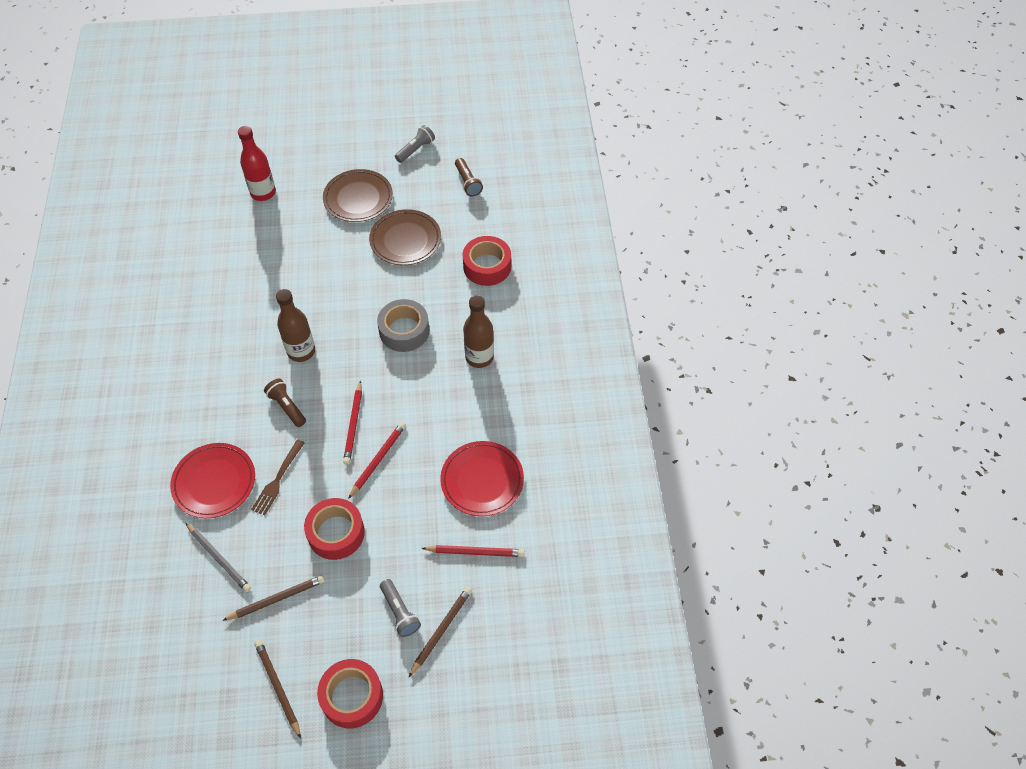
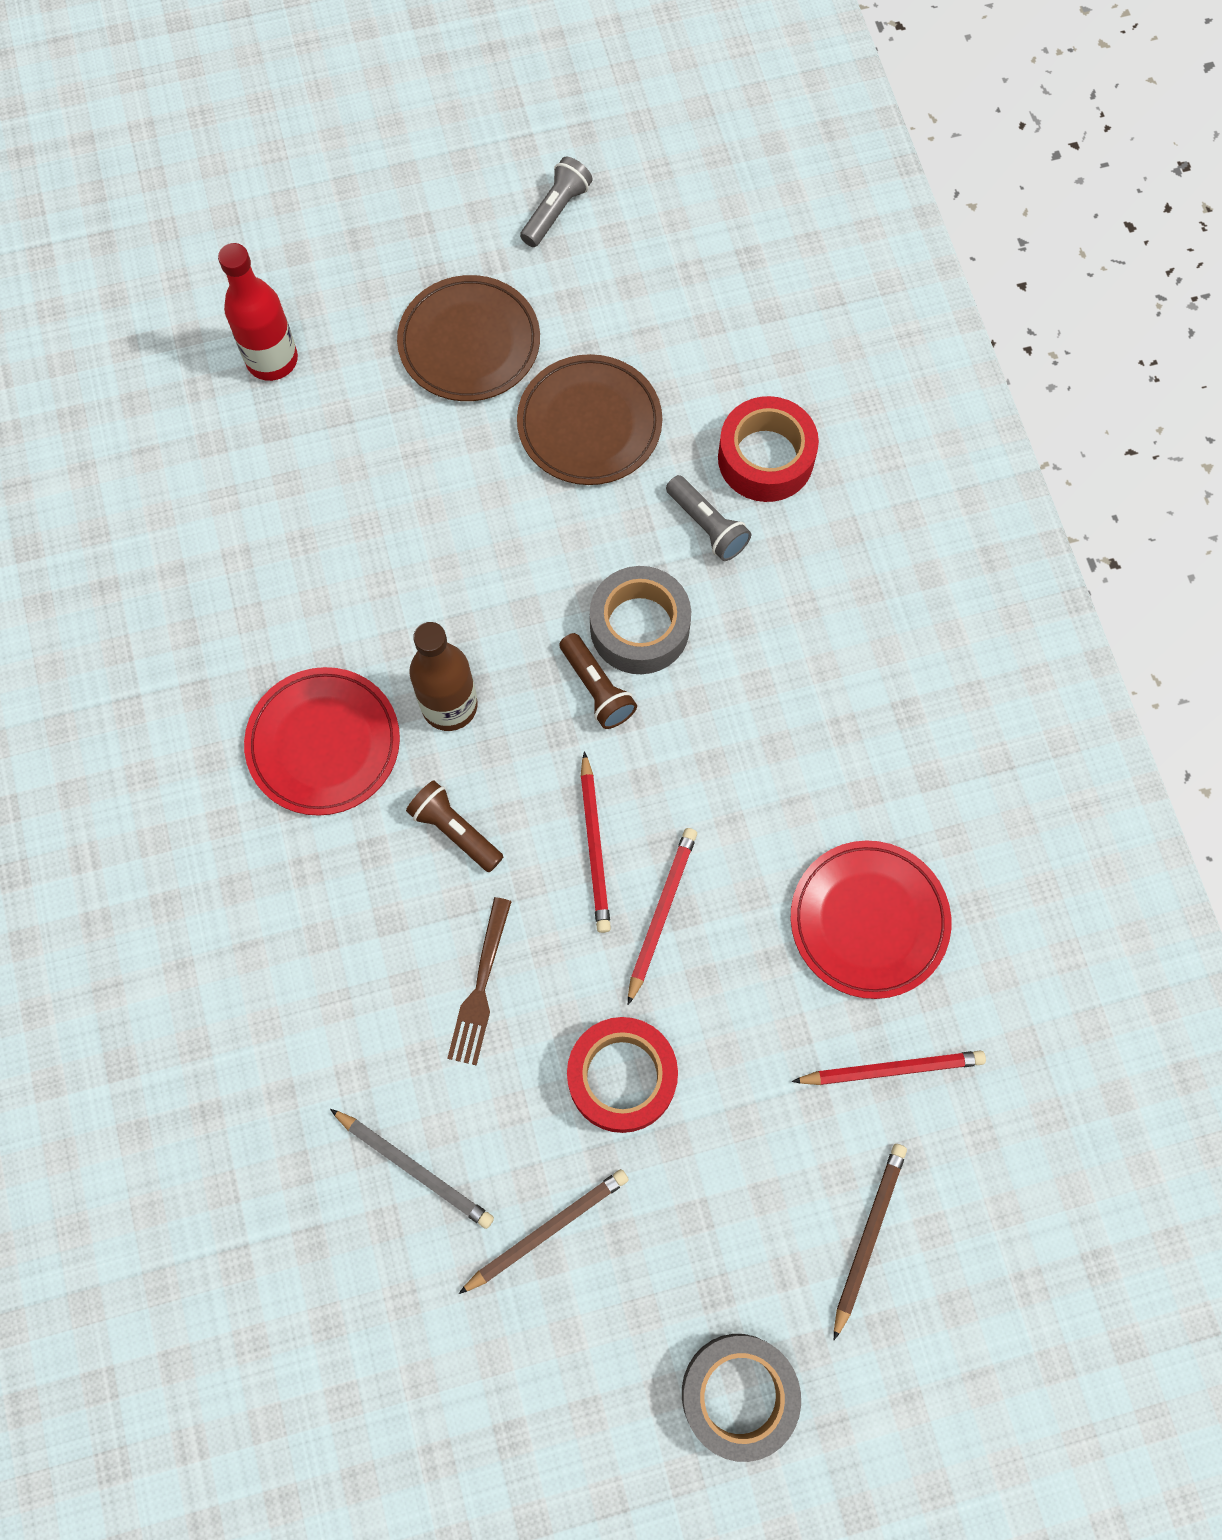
camera: 10 degrees left, 15 degrees up
red plate [170,443,255,518] -> red plate moved to [244,667,400,816]
brown pencil [254,640,301,739] -> none
red tape [317,659,383,728] -> grey tape [682,1334,801,1462]
grey flashlight [380,579,421,637] -> grey flashlight moved to [666,475,751,561]
brown flashlight [455,158,483,196] -> brown flashlight moved to [559,633,637,729]
brown bottle [463,295,494,368] -> none

